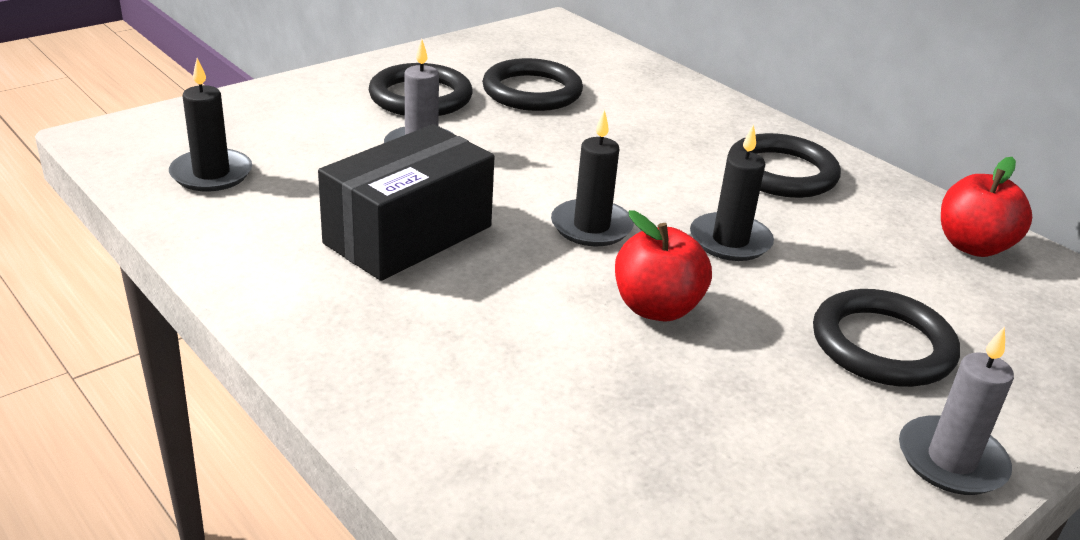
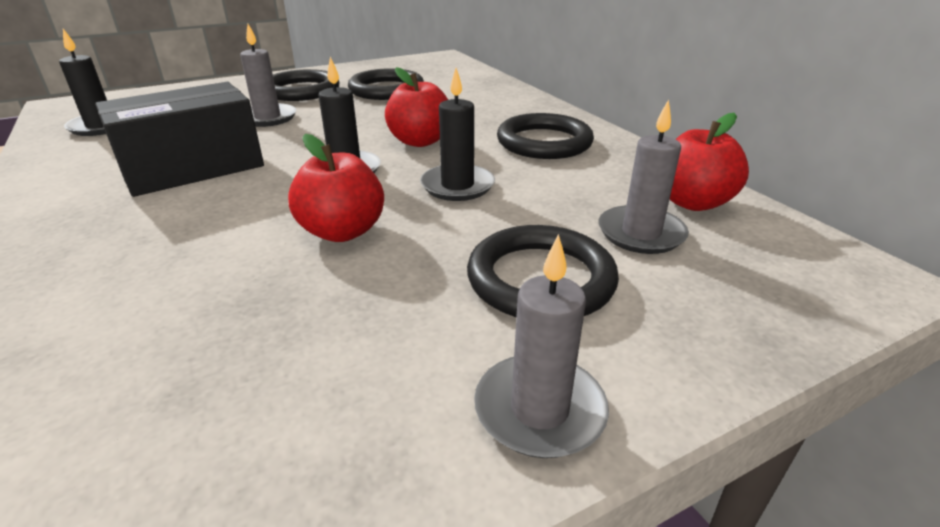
camera: 15 degrees right, 0 degrees up
none -> red apple [385,67,448,147]
none -> grey candle [598,99,689,254]

